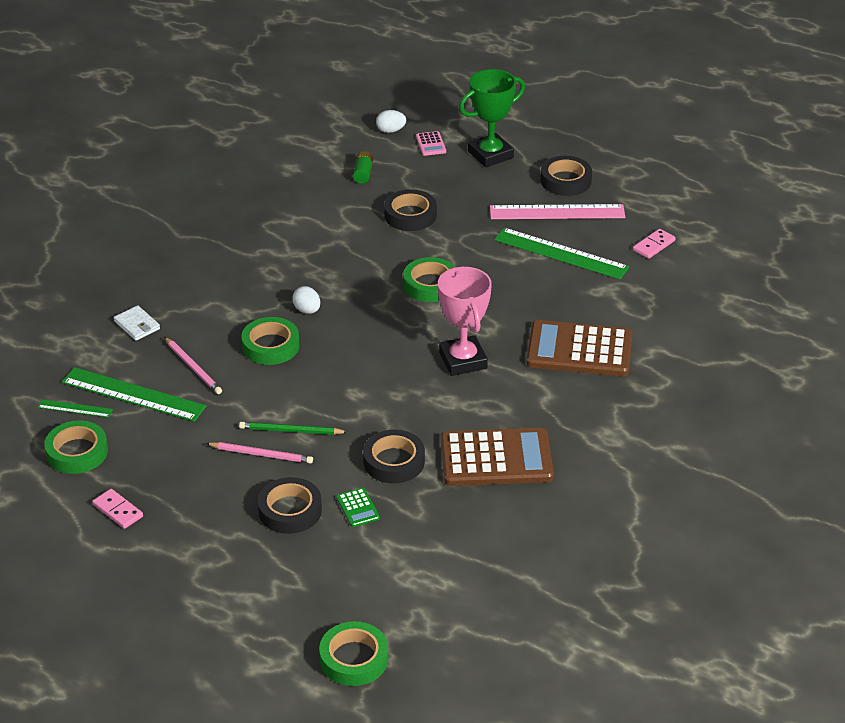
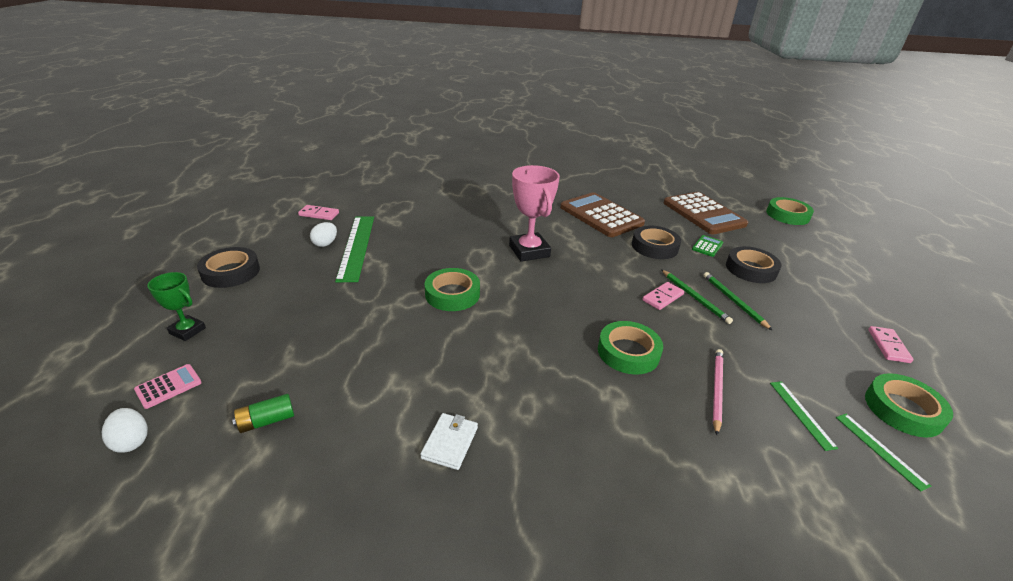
camera: 125 degrees left, 5 degrees down
green ruler [62,367,206,422] -> green ruler [770,381,838,451], size x0.49
white wallet [114,306,160,341] -> white wallet moved to [420,413,478,470]
pink pencil [206,442,313,464] -> green pencil [704,272,773,331]
white egg [292,286,320,314] -> white egg moved to [310,222,337,247]
black tape [384,189,437,231] -> none
pink trophy [438,266,492,376] -> pink trophy turned 60 degrees counterclockwise [509,165,560,262]
green trophy [459,69,525,168] -> green trophy [147,272,206,341], size x0.57
pink ruler [490,204,625,219] -> none
brown calculator [526,320,633,376] -> brown calculator moved to [664,192,748,234]
none -> pink domino [642,282,684,310]

